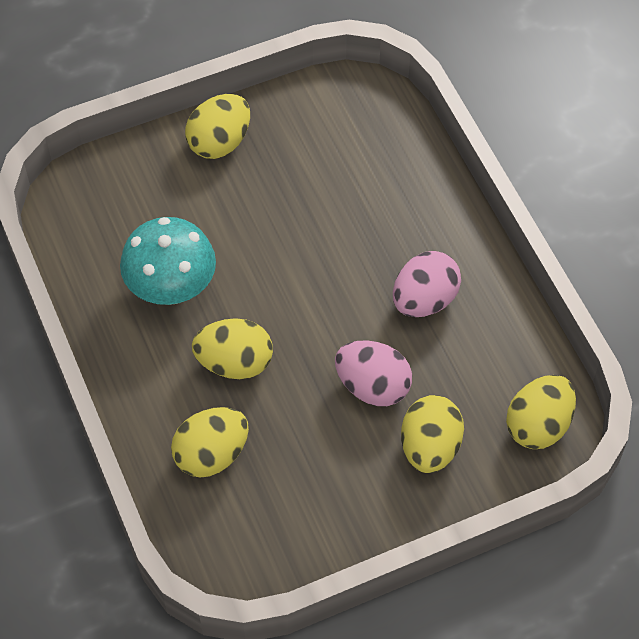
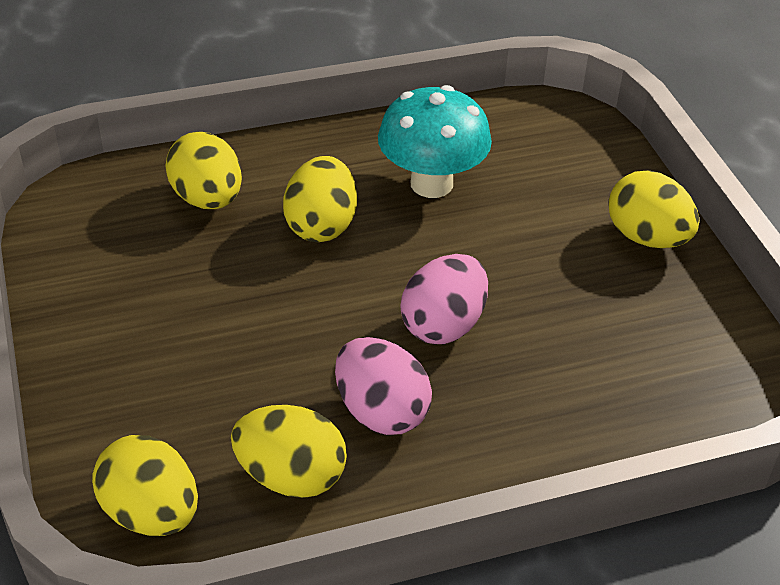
camera: 95 degrees right, 15 degrees down
pink egg [335,340,412,406] -> pink egg moved to [401,254,488,344]
yellow egg [401,395,464,473] -> yellow egg moved to [231,405,347,498]

